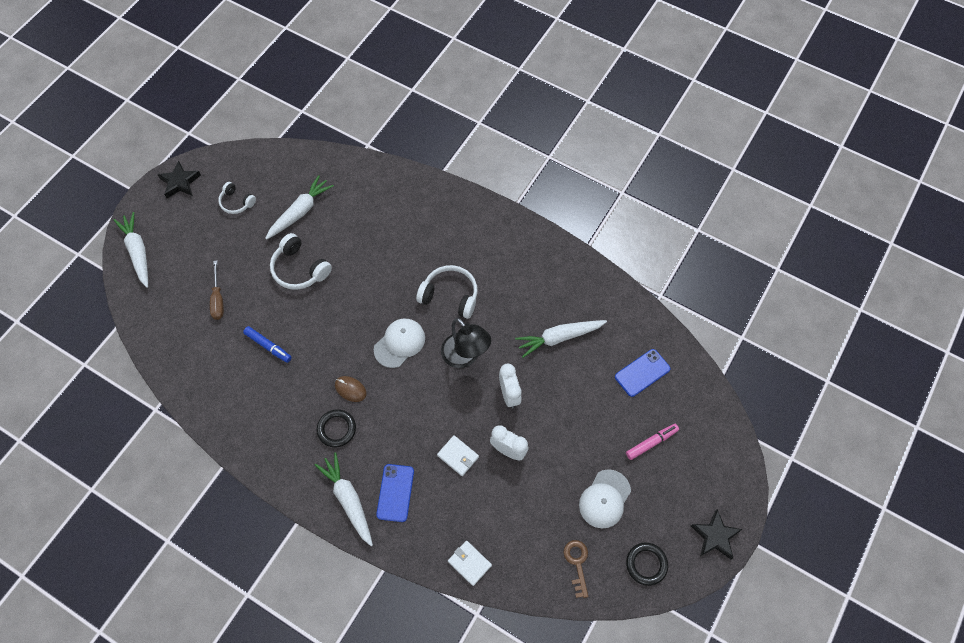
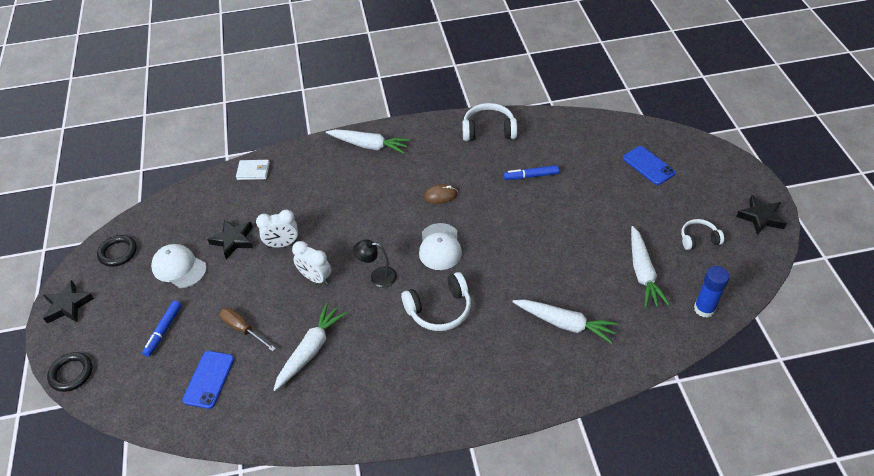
camera: 140 degrees right, 15 degrees down
white carrot [114,212,148,288] -> white carrot moved to [513,299,619,344]
brown screwdriver [210,260,224,320] -> brown screwdriver moved to [220,308,276,352]
white headphones [270,233,332,290] -> white headphones moved to [462,103,517,141]
black ring [317,409,356,447] -> black ring moved to [47,352,92,392]
blue phone [376,464,414,522] -> blue phone moved to [623,146,676,185]
white wallet [437,435,479,476] -> none
black lamp [441,318,491,368] -> black lamp [353,239,397,287], size x0.64
brown key [564,540,588,598] -> none
white cap [579,469,631,529] -> white cap turned 45 degrees counterclockwise [151,244,207,288]
pink marker [626,424,679,460] -> blue marker [142,301,182,357]
none -> black star [207,220,253,259]
none -> blue glue stick [694,266,730,318]

